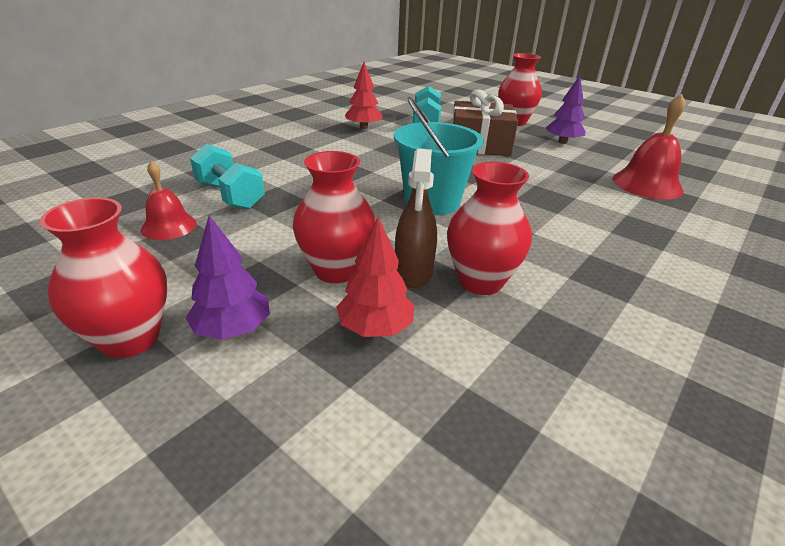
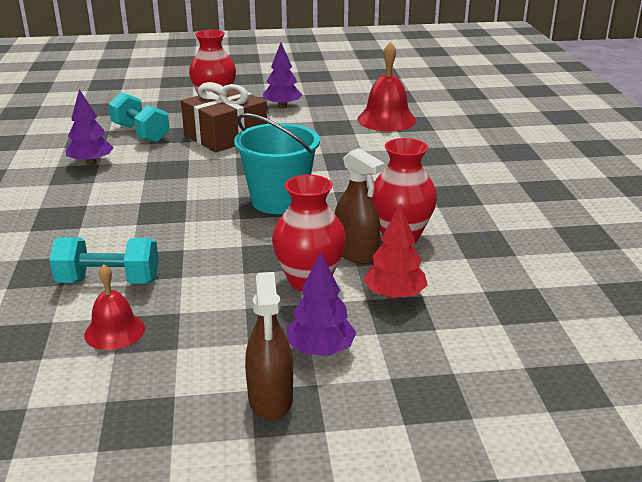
camera: 45 degrees left, 5 degrees down
red vase [40,197,167,358] -> brown spray bottle [245,272,293,420]
red tree [345,62,383,129] -> purple tree [66,89,114,165]

